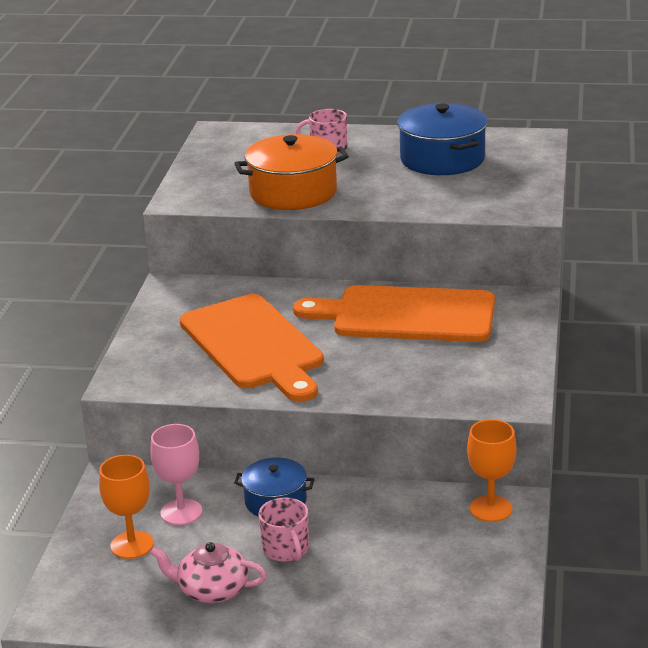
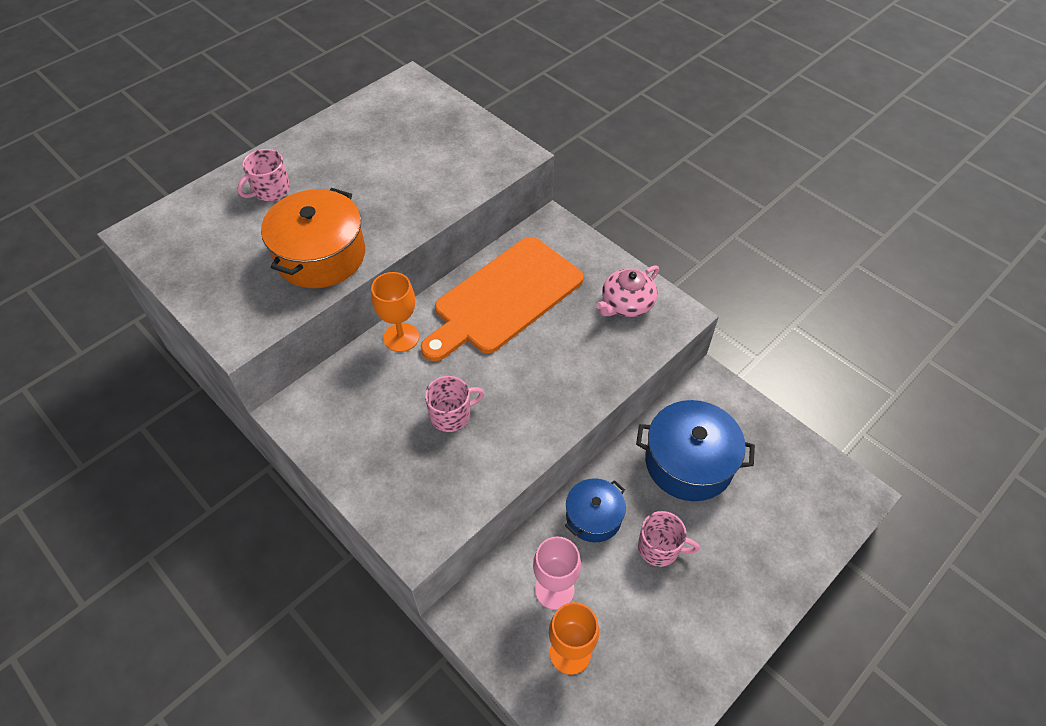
camera: 55 degrees left, 25 degrees up
pink teapot [150,542,267,603] -> pink teapot moved to [596,265,659,317]
orange cutting board [180,294,324,402] -> pink mug [425,376,484,432]
blue pot [397,103,488,175] -> blue pot moved to [636,400,755,501]
orange goblet [467,419,516,522] -> orange goblet moved to [371,272,419,352]

